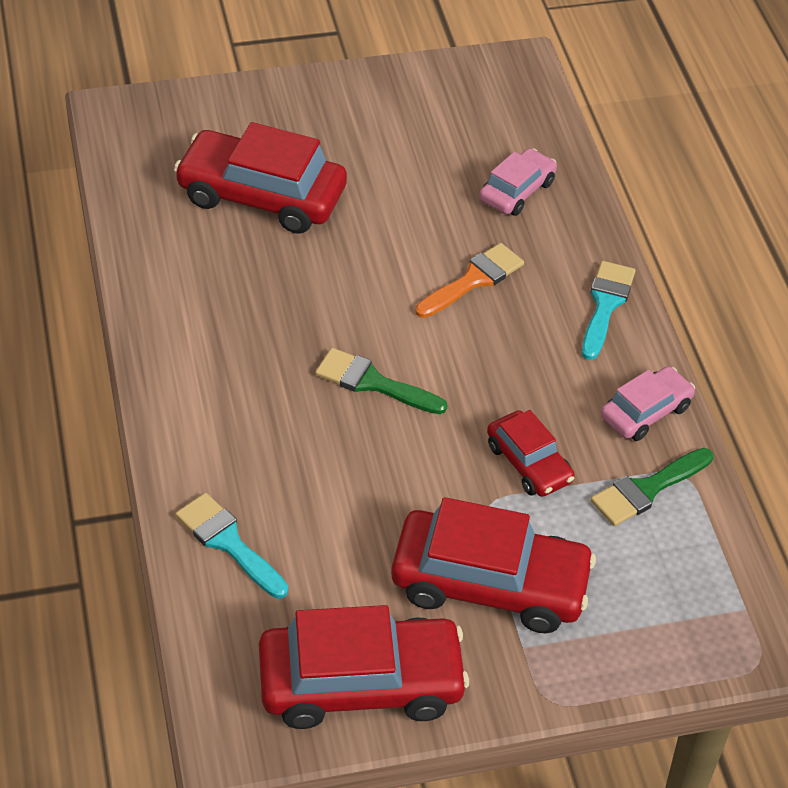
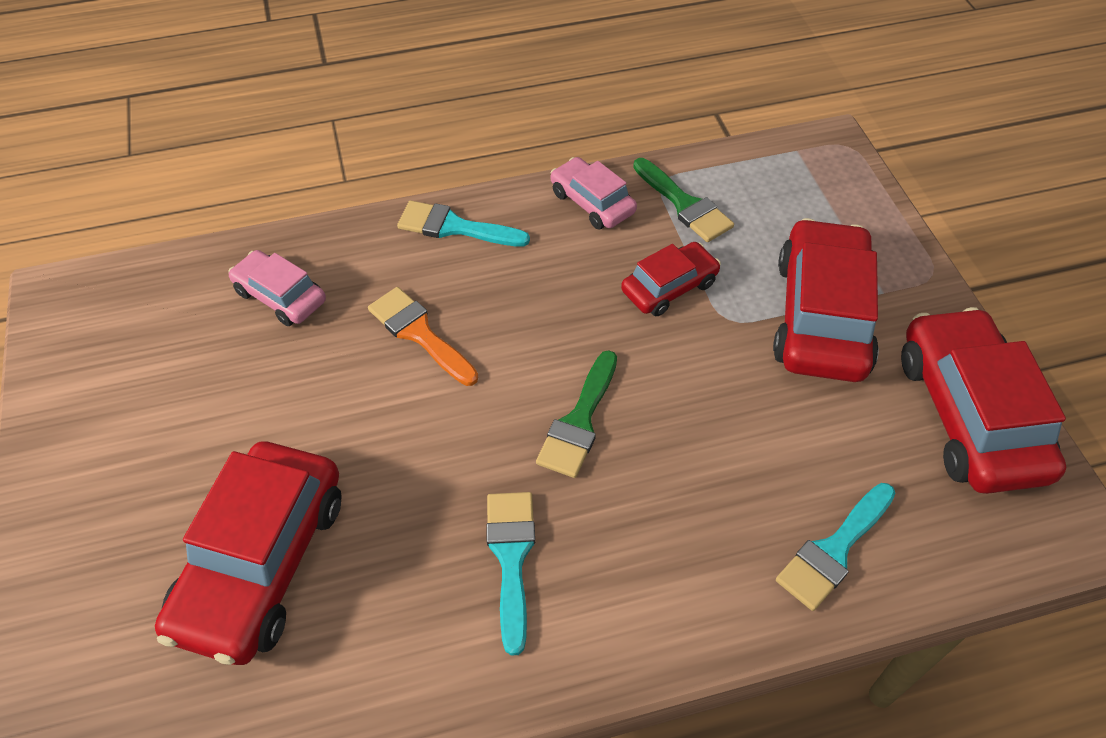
camera: 90 degrees left, 5 degrees up
none -> turquoise brush [486,492,535,656]

